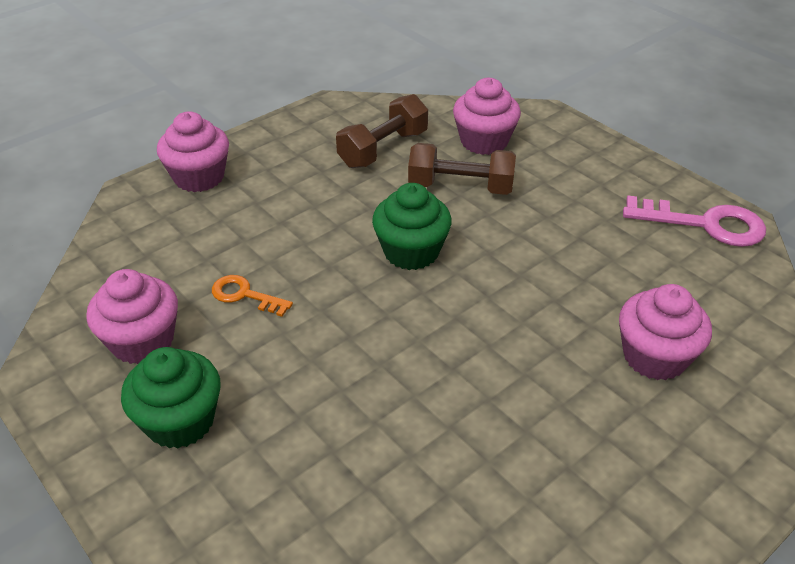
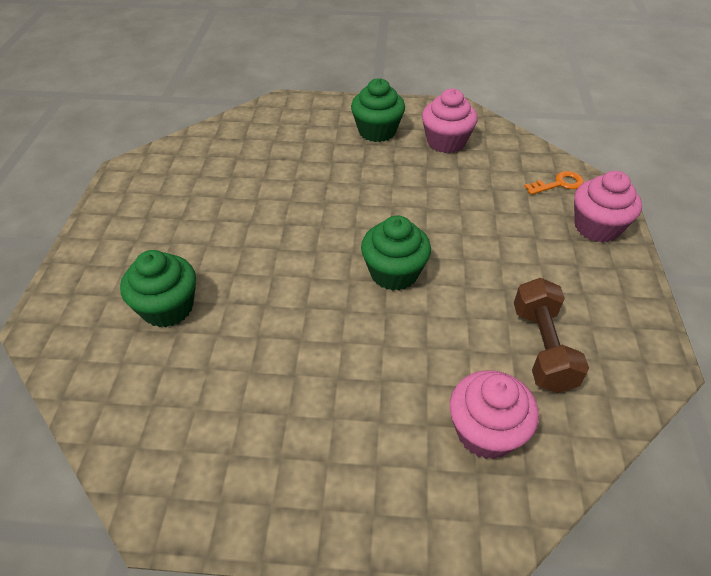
camera: 135 degrees right, 5 degrees up
orange key [212,275,293,317] -> orange key moved to [524,171,584,195]
brown dumbbell [408,143,516,195] -> none
pink cupcake [619,284,712,380] -> green cupcake [120,250,196,327]
pink key [623,195,766,247] -> none

